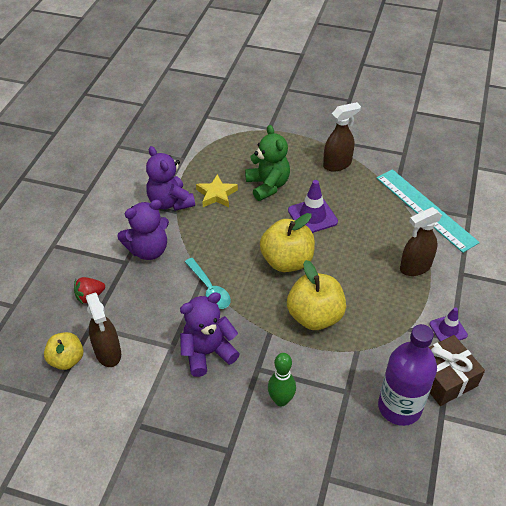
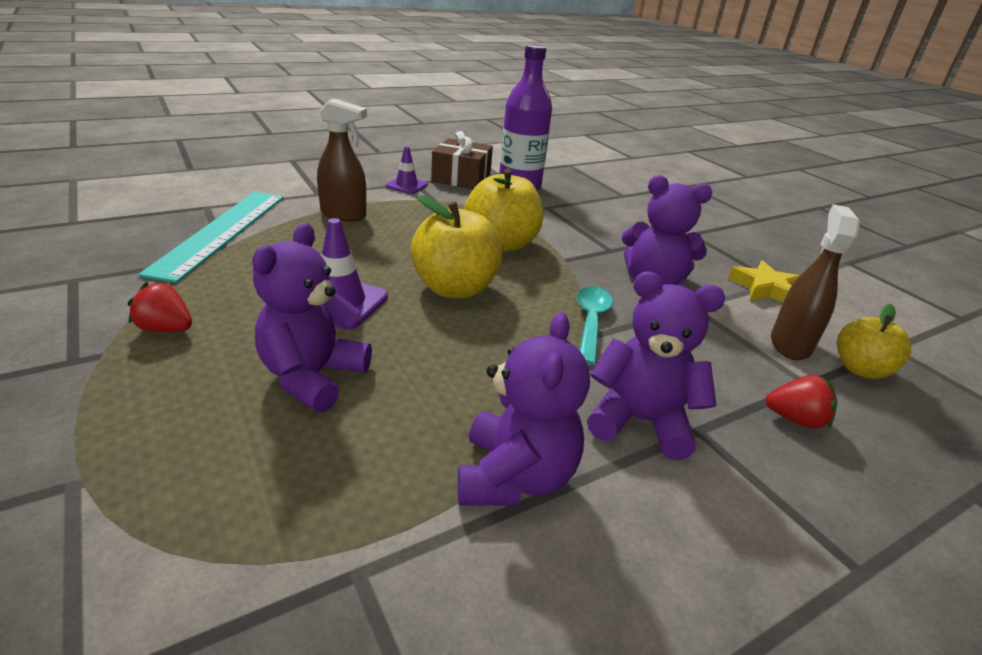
camera: 140 degrees left, 15 degrees down
yellow star [196,174,238,207] -> yellow star moved to [728,260,800,302]
green teddy bear [245,125,290,201] -> purple teddy bear [252,223,372,413]
green bowling pin [268,353,296,406] -> none
brown spray bottle [323,102,361,172] -> red strawberry [127,282,192,332]

